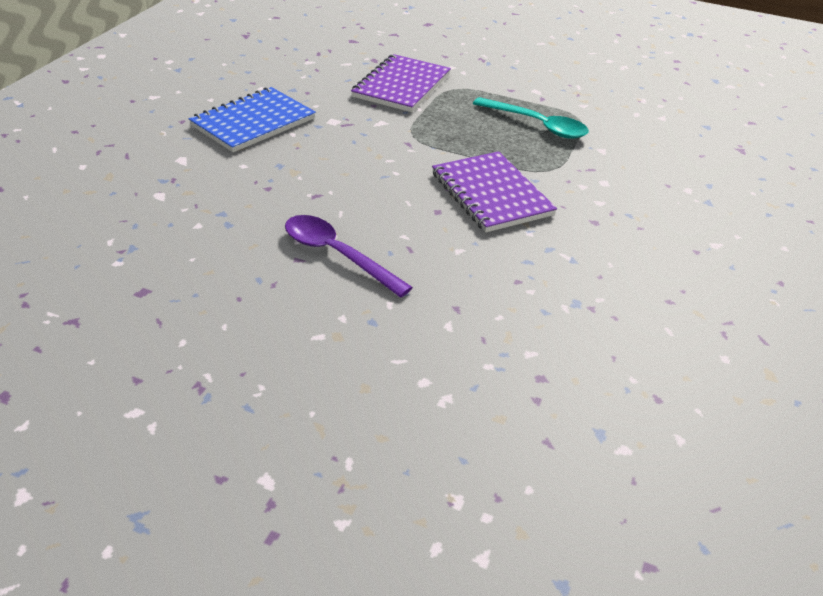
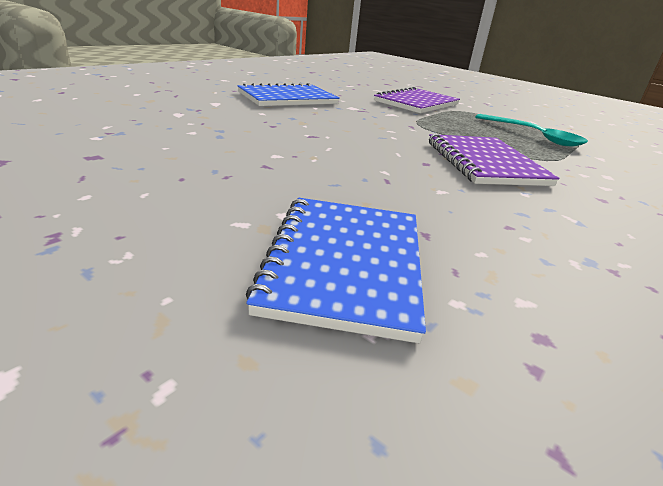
camera: 15 degrees right, 10 degrees down
purple spoon [285,215,413,297] -> none
none -> blue notebook [246,198,426,343]

